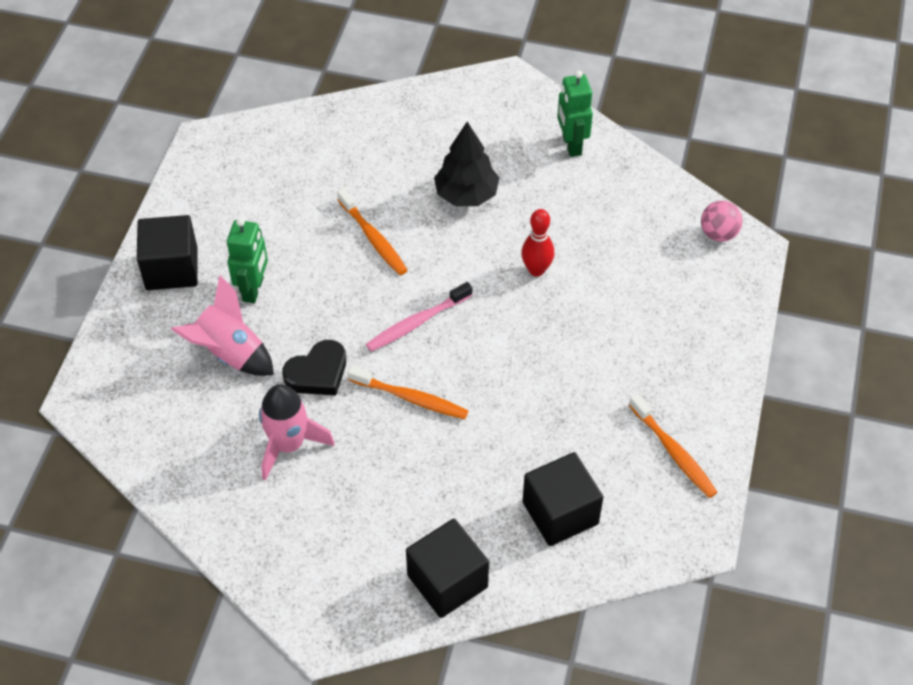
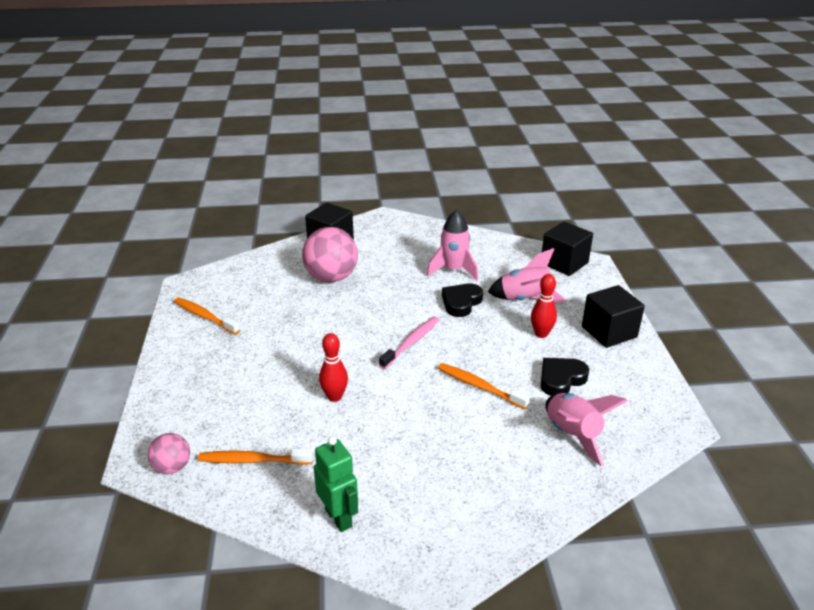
camera: 160 degrees right, 20 degrees down
green robot [227,218,268,303] -> red bowling pin [531,274,557,338]
orange toothbrush [348,366,468,419] -> orange toothbrush moved to [198,448,313,465]
black tree [434,122,499,206] -> none
black cube [522,452,603,546] -> black cube moved to [542,222,593,276]
none -> pink ball [302,227,358,282]
none -> black heart [541,358,589,396]
none -> pink rocket [545,393,628,467]

